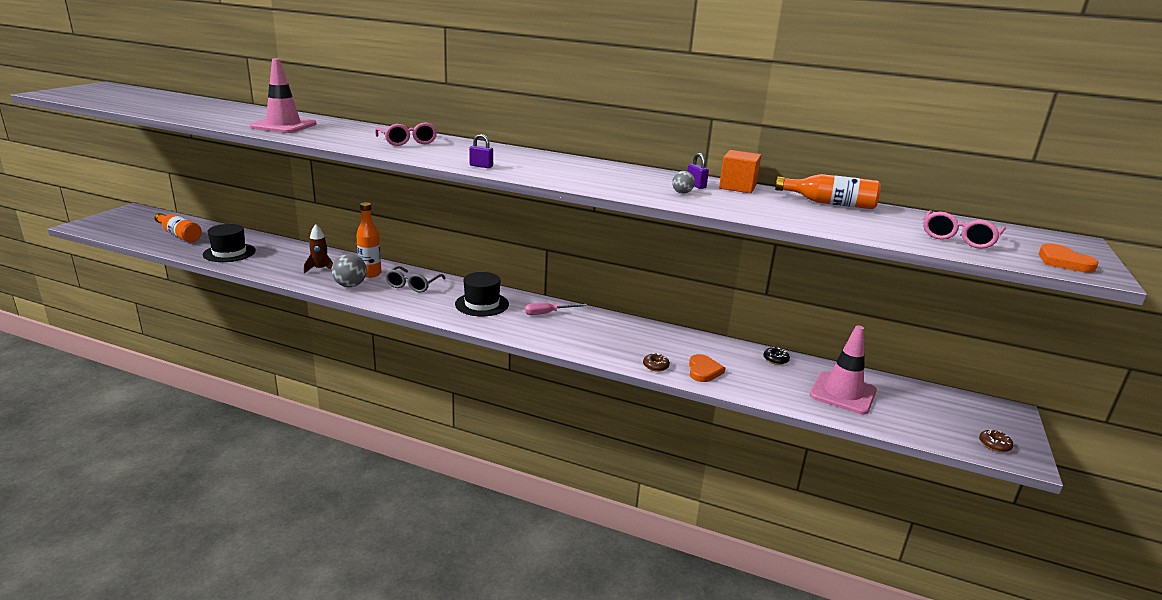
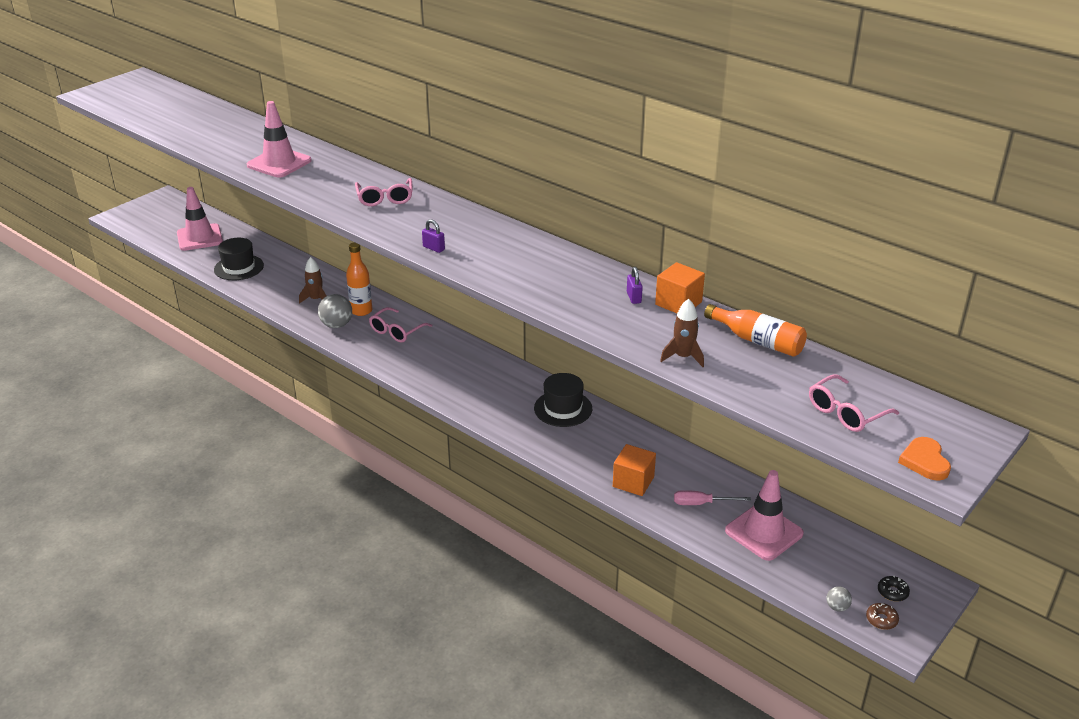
camera: 20 degrees right, 10 degrees up
orange bottle [154,213,202,242] -> pink traffic cone [177,187,223,251]
grey glasses [385,266,446,293] -> pink glasses [369,307,432,342]
black hat [455,272,509,316] -> black hat moved to [534,373,592,427]
pink screwdriver [525,303,587,315] -> pink screwdriver moved to [674,490,751,505]
brown donut [643,353,670,372] -> none
grey ball [672,171,695,194] -> grey ball moved to [827,586,852,612]
orange heart [689,354,725,382] -> orange cube [613,444,656,496]
black donut [763,347,790,365] -> black donut moved to [878,575,910,602]
none -> brown rocket [660,299,704,367]

